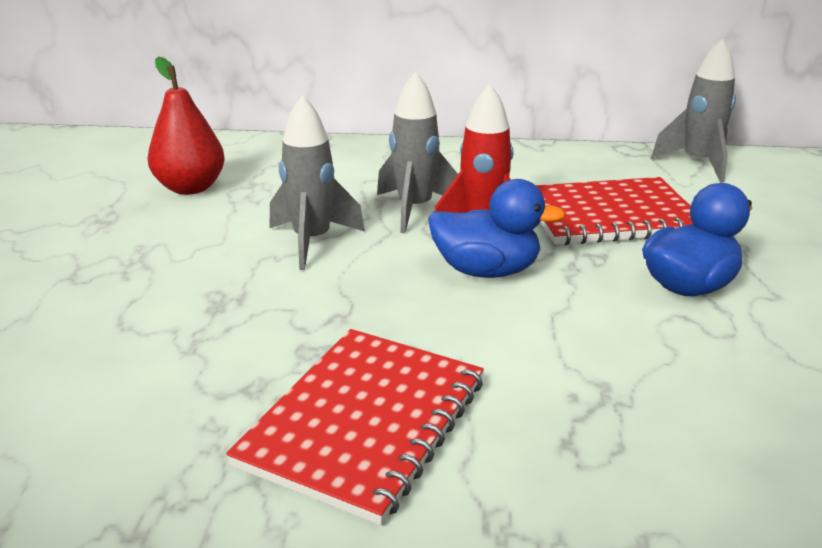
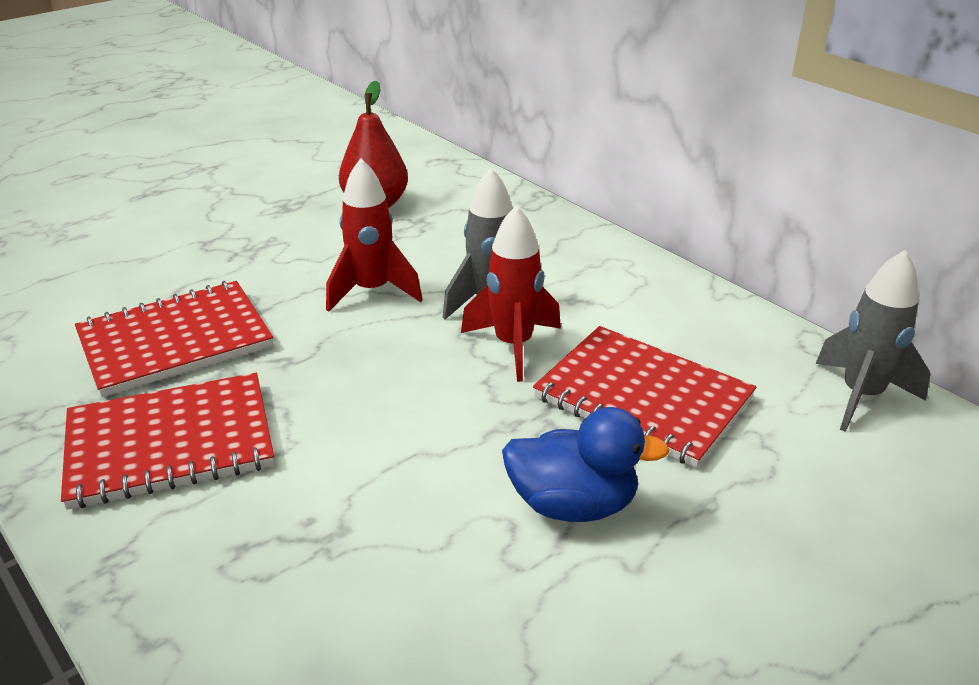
camera: 45 degrees right, 5 degrees up
grey rocket [270,95,365,270] -> red rocket [326,158,423,312]
blue duck [428,179,566,278] -> none
none -> red notebook [75,281,273,397]

